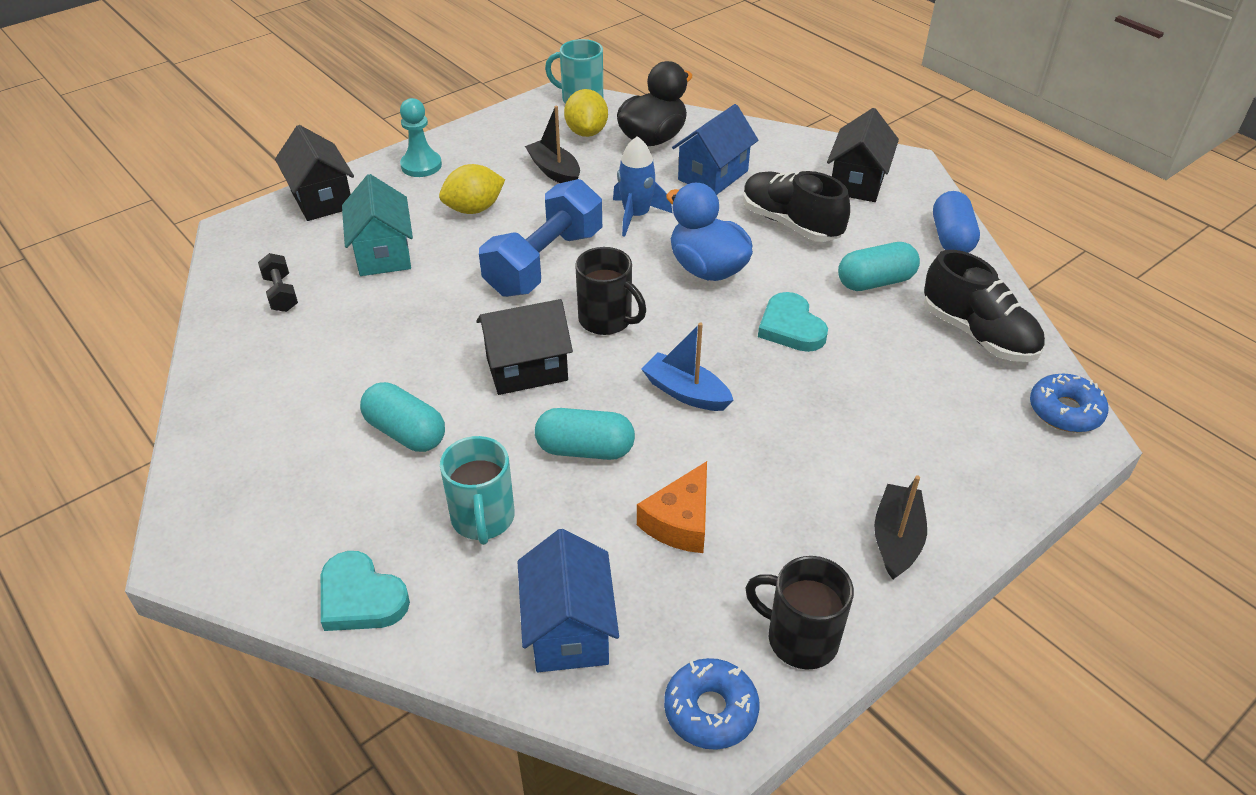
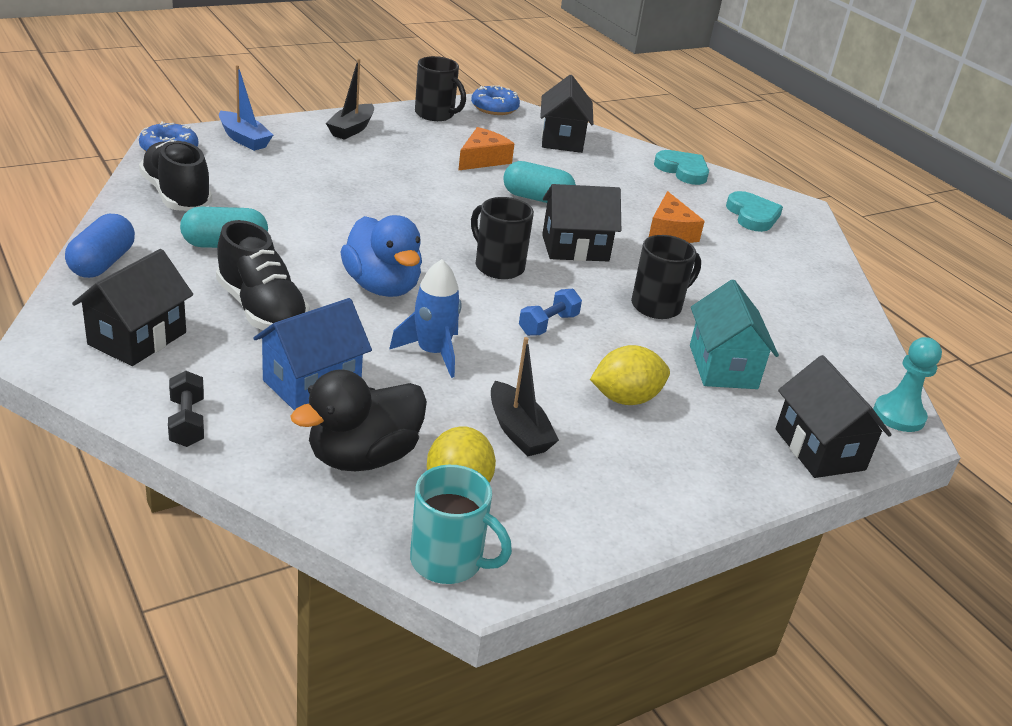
camera: 175 degrees left, 10 degrees down
black dumbbell [258,253,298,312] -> black dumbbell moved to [168,371,204,447]
turquoise capsule [360,382,445,452] -> orange cheese [649,191,705,243]
turquoise pawn [400,98,442,177] -> turquoise pawn moved to [873,337,942,432]
turquoise mug [440,436,515,545] -> none
blue dumbbell [479,179,602,297] -> blue dumbbell [519,289,582,336], size x0.46
blue house [517,529,619,672] -> black house [540,75,594,153]
blue boat [641,322,733,411] -> blue boat moved to [219,65,273,151]
turquoise heart [758,292,828,352] -> turquoise heart moved to [726,191,783,232]
none -> black mug [631,235,701,319]

